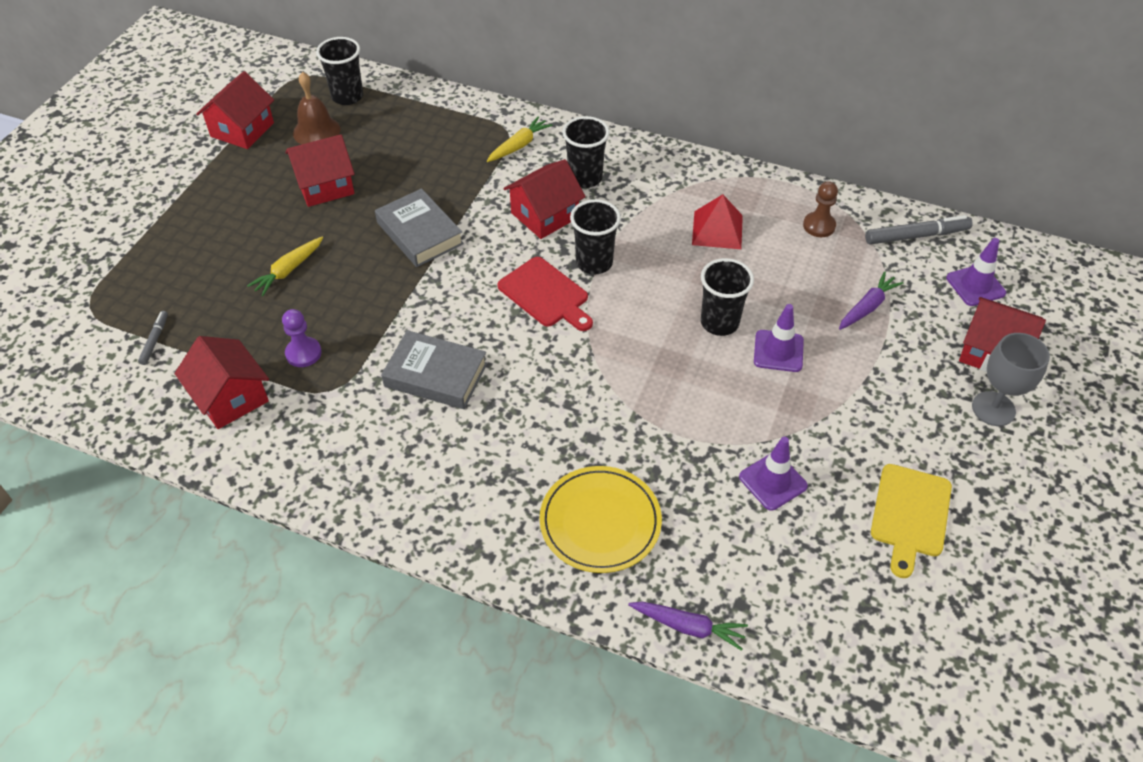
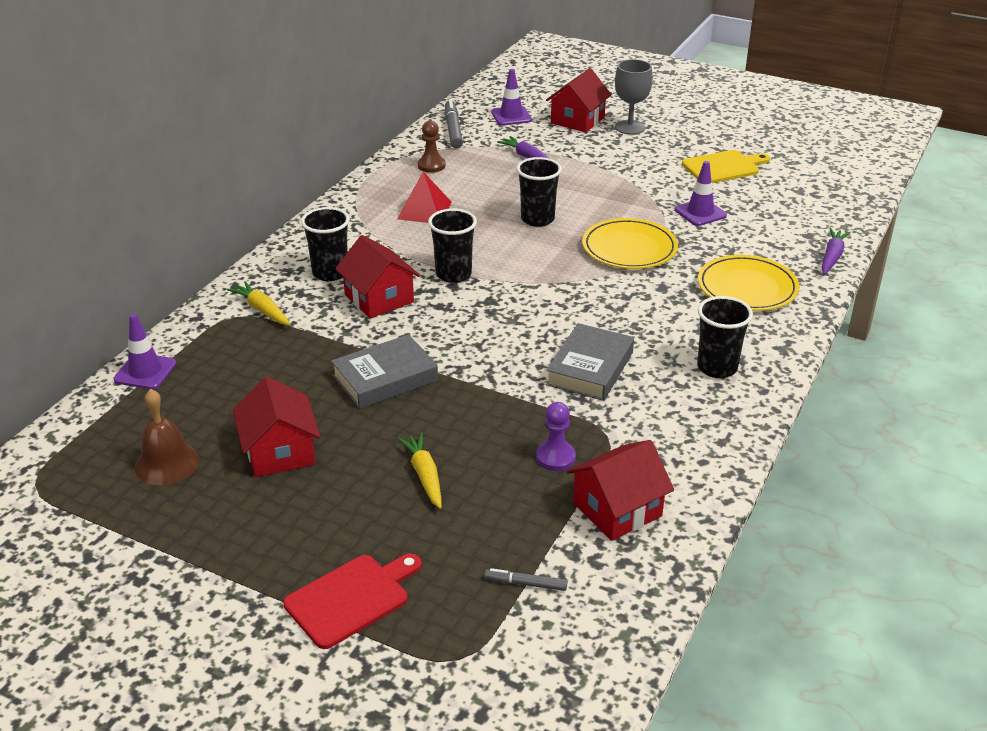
camera: 85 degrees left, 15 degrees down
red house [196,71,274,149] -> none
yellow carrot [247,237,323,296] -> yellow carrot turned 150 degrees counterclockwise [397,432,442,509]
black cup [316,37,363,105] -> black cup moved to [697,296,753,378]
red cutting board [498,257,593,331] -> red cutting board moved to [283,553,422,649]
purple traffic cone [754,304,804,372] -> purple traffic cone moved to [114,314,176,389]
yellow cutting board [871,464,952,578] -> yellow cutting board turned 45 degrees counterclockwise [682,150,770,183]
none -> yellow plate [582,218,678,269]

